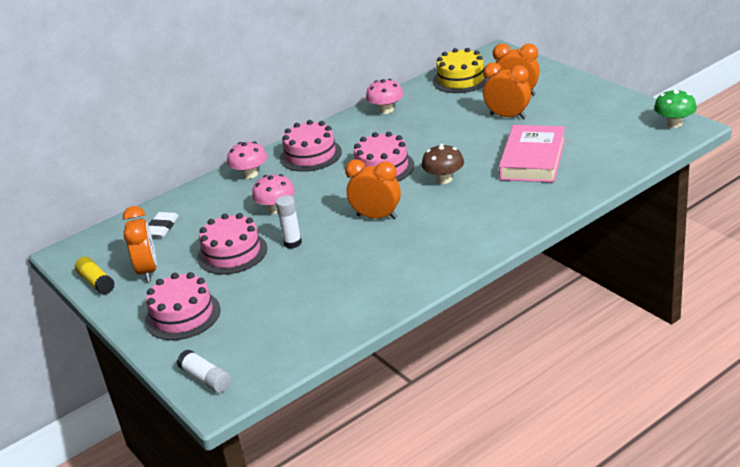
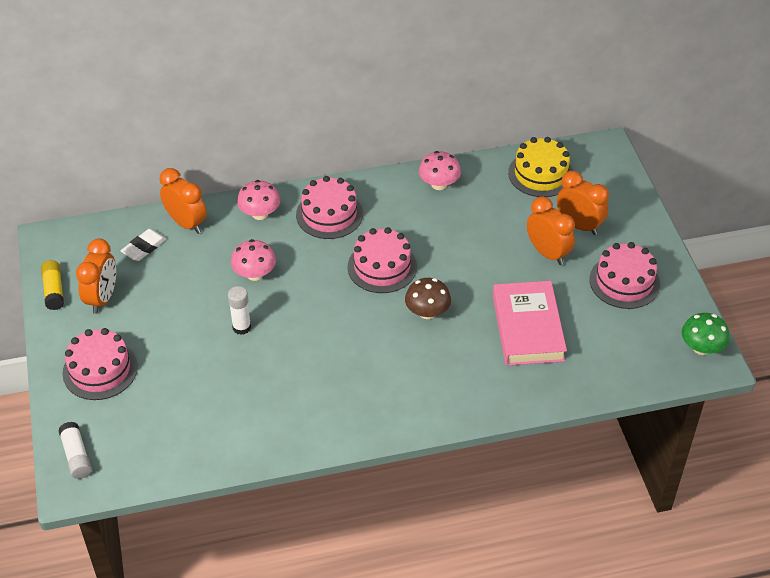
camera: 20 degrees right, 15 degrees up
pink cake [197,213,267,275] -> pink cake moved to [589,242,660,309]
orange clock [345,159,401,219] -> orange clock moved to [160,168,207,234]
pink book [499,125,565,182] -> pink book turned 45 degrees counterclockwise [493,281,567,366]

